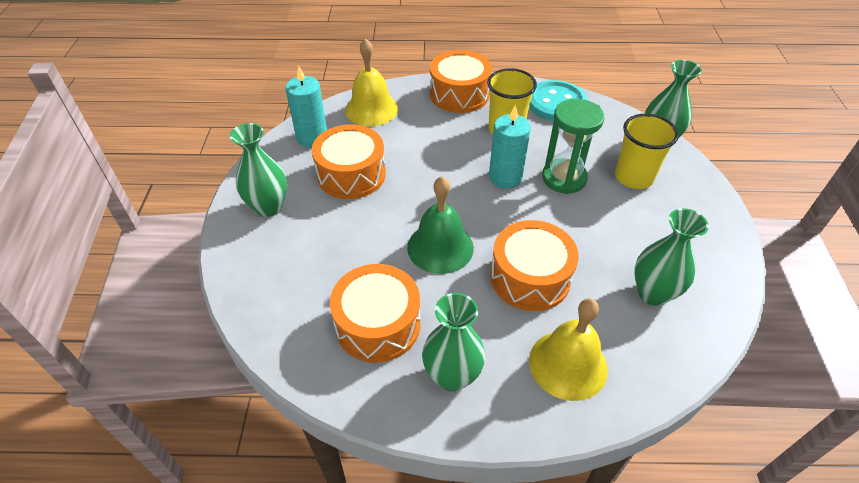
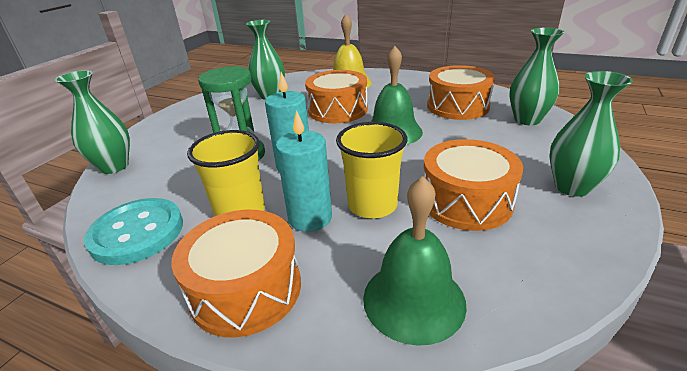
camera: 155 degrees left, 15 degrees down
turquoise candle [285,65,327,147] -> turquoise candle moved to [276,110,332,232]
yellow bell [345,38,398,126] -> green bell [363,176,467,346]
green vase [422,293,485,392] -> green vase moved to [509,28,564,125]
yellow cup [615,114,679,189] -> yellow cup moved to [336,122,408,218]

